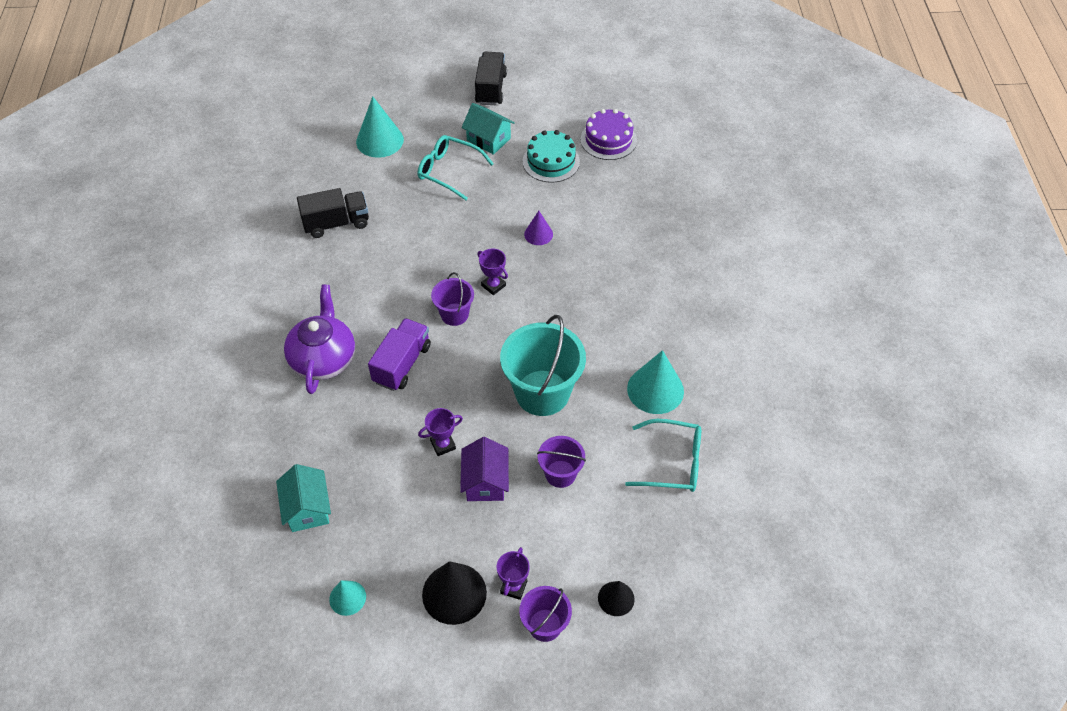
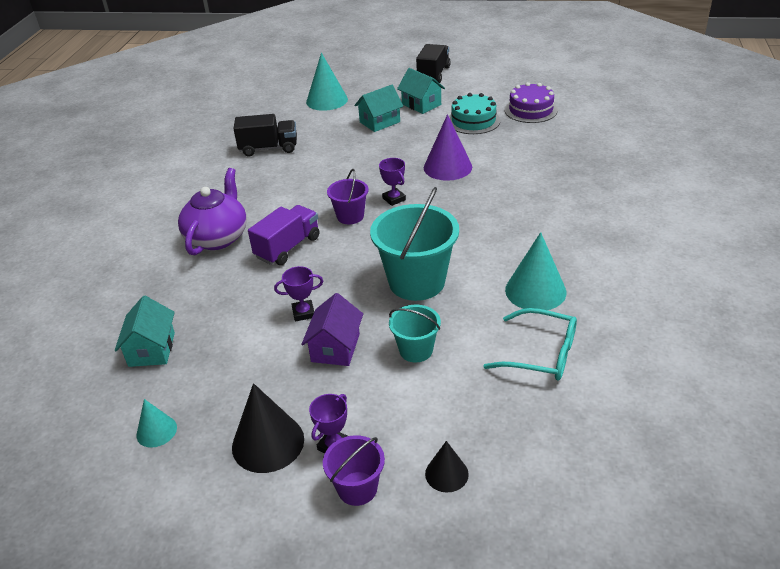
camera: 15 degrees right, 15 degrees down
turquoise glasses [418,135,494,200] -> turquoise house [355,85,403,132]
purple cone [524,211,553,245] -> purple cone [424,114,472,181], size x1.76
purple bucket [537,436,586,488] -> turquoise bucket [389,305,441,362]

